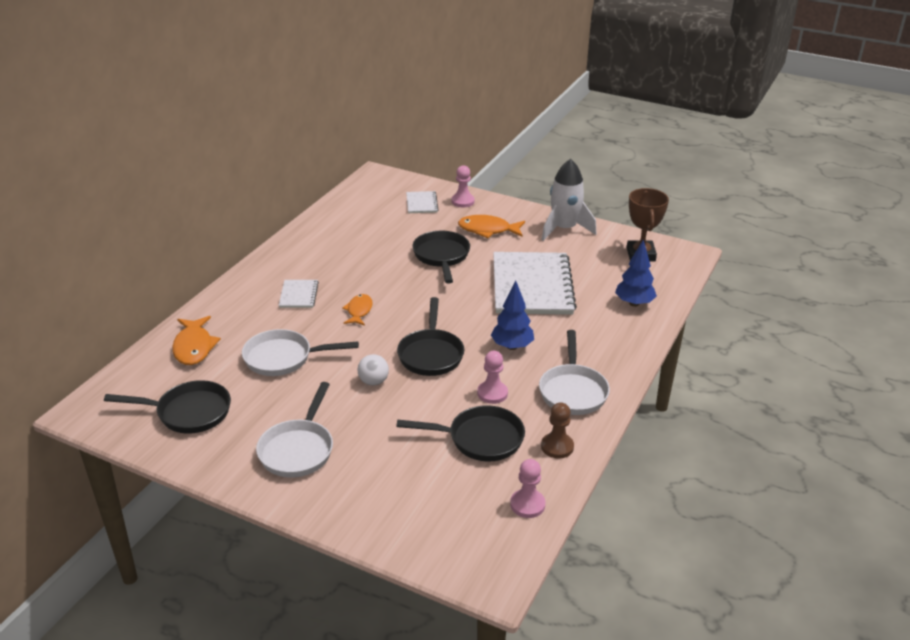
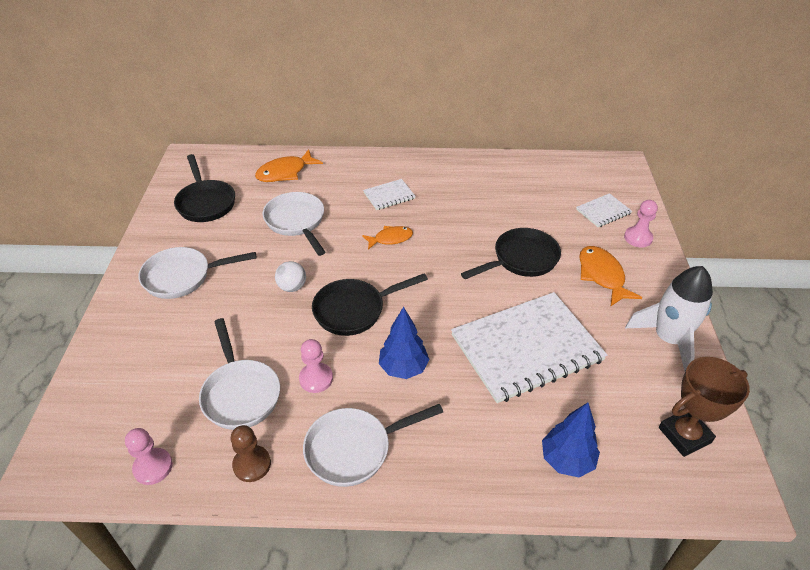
camera: 65 degrees right, 10 degrees up
black pan [396,405,525,461] -> white pan [199,318,280,430]

